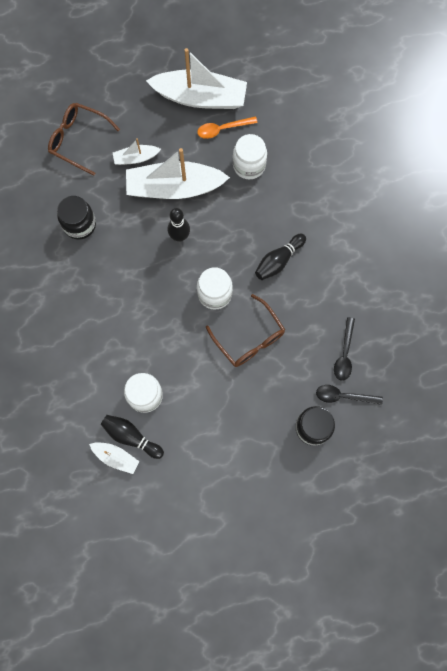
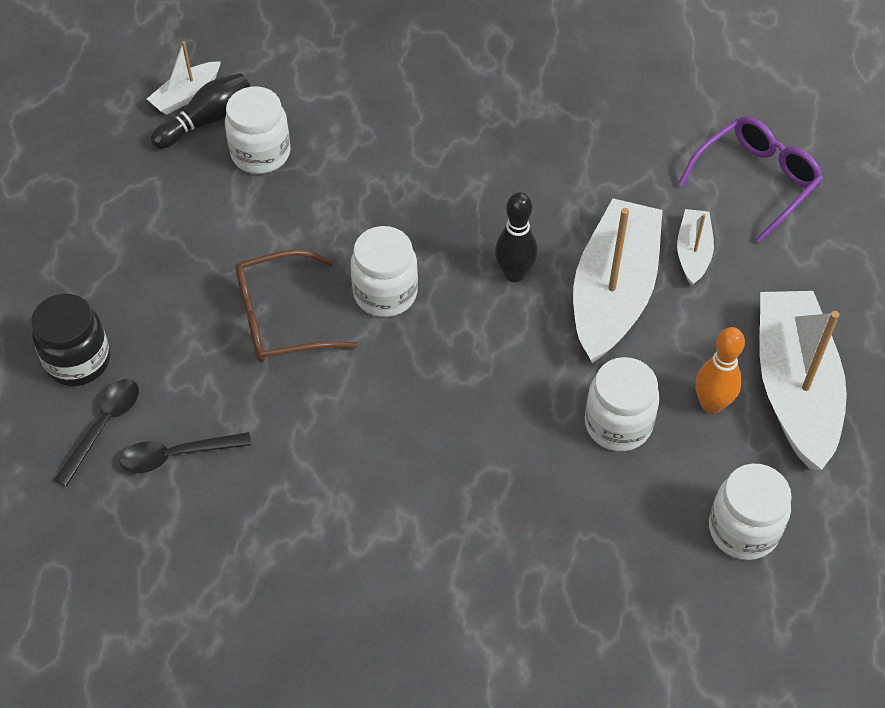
camera: 110 degrees right, 20 degrees down
brown glasses [48,103,120,175] -> purple glasses [678,116,823,243]
black jar [57,196,96,240] -> none
white boat [146,48,247,109] -> white boat turned 150 degrees clockwise [760,291,847,470]
orange spoon [197,116,258,139] -> orange bowling pin [695,327,745,414]
black bowling pin [255,234,306,280] -> none
black spoon [334,317,355,381] -> black spoon turned 45 degrees counterclockwise [119,432,251,473]
none -> white jar [709,464,792,560]

